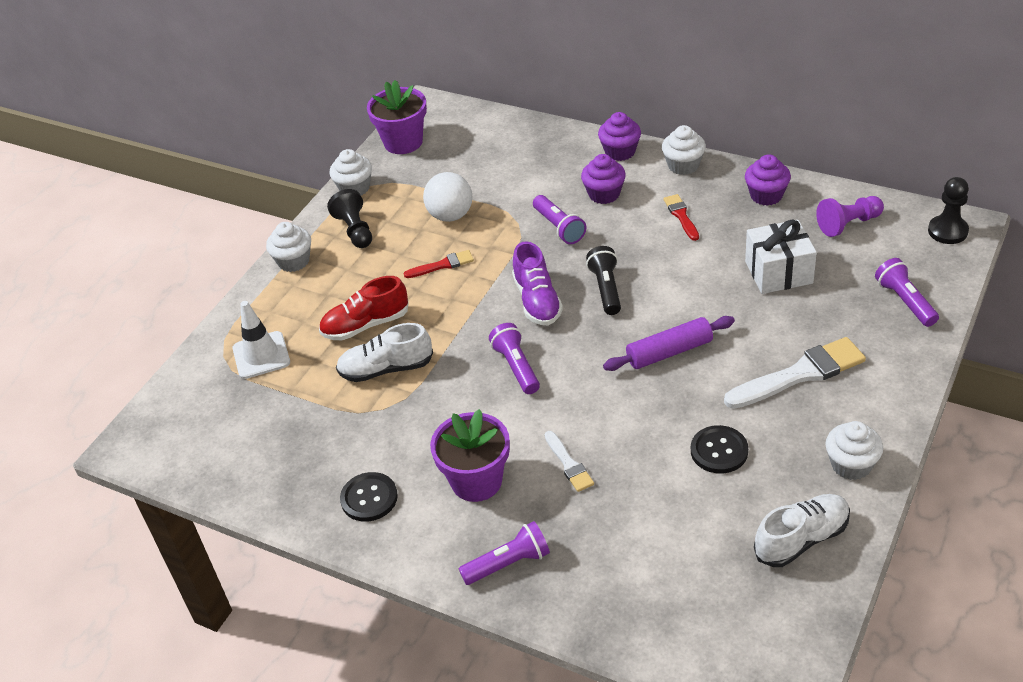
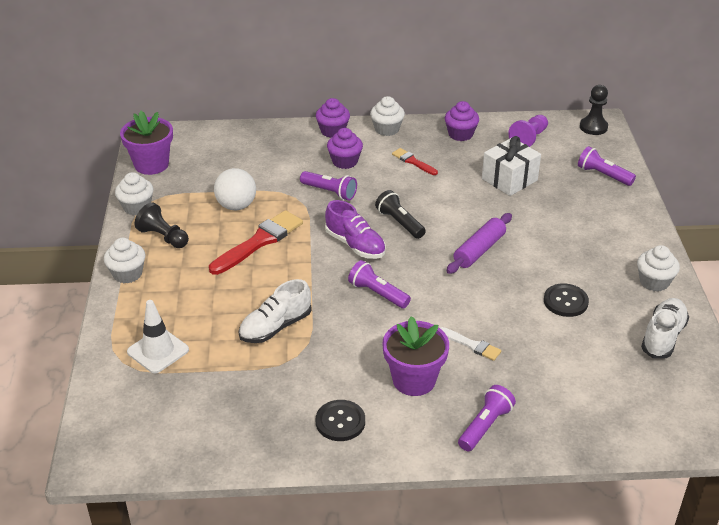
camera: 35 degrees left, 5 degrees down
red shoe [319,276,409,340] -> none
red brush [403,250,474,278] -> red brush [209,210,303,275], size x1.89
white brush [724,337,866,409] -> none

